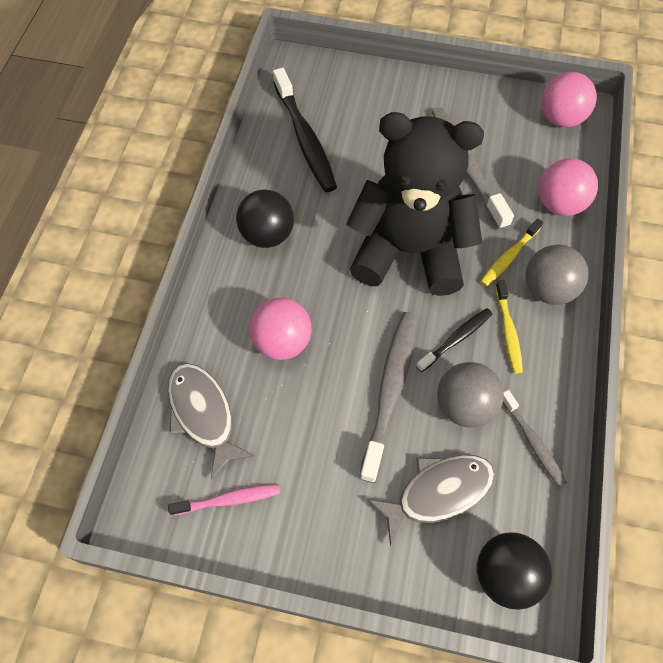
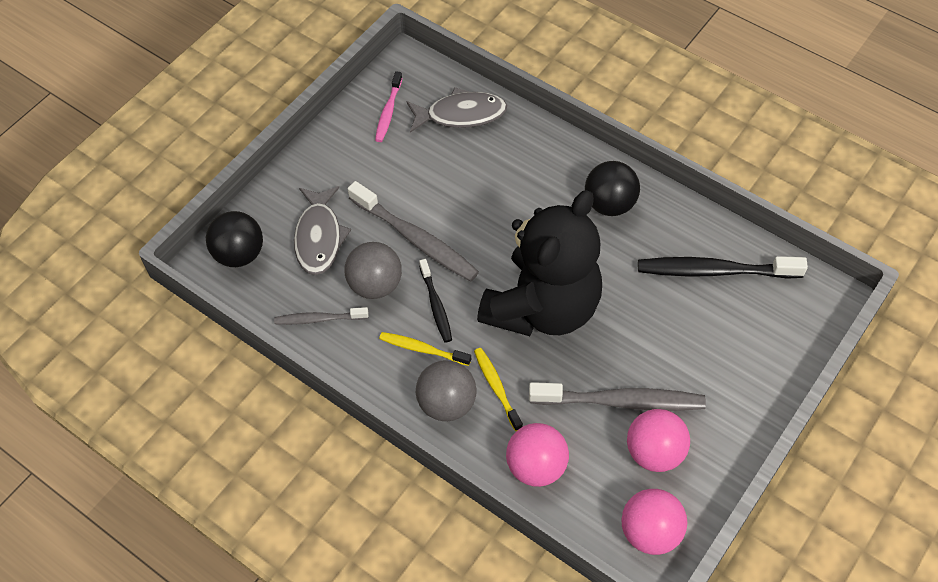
camera: 115 degrees right, 5 degrees down
pink ball [249,298,312,360] -> pink ball moved to [627,409,690,472]

